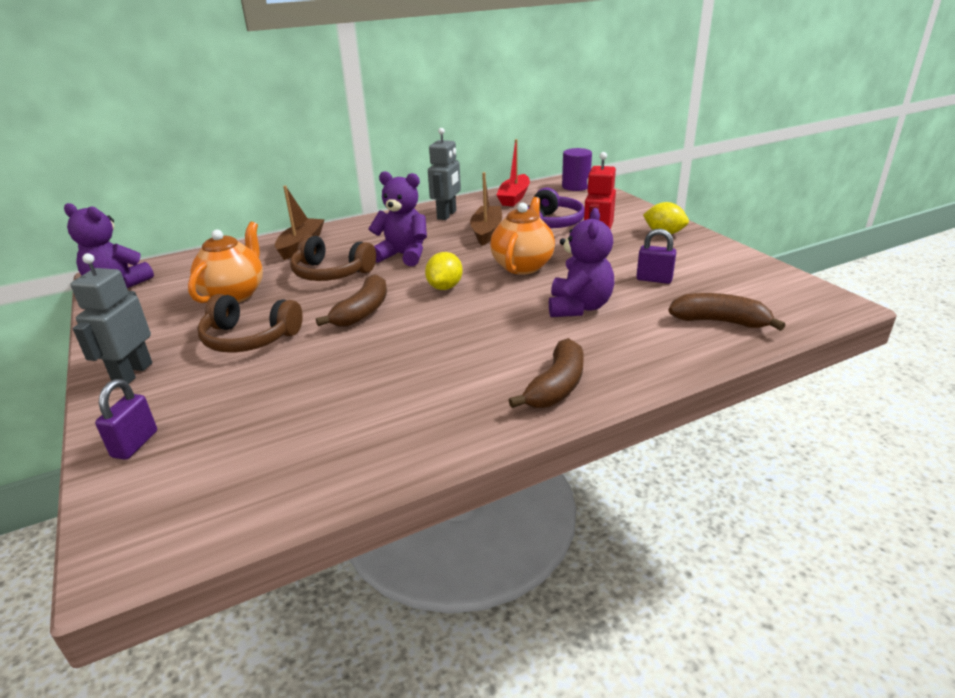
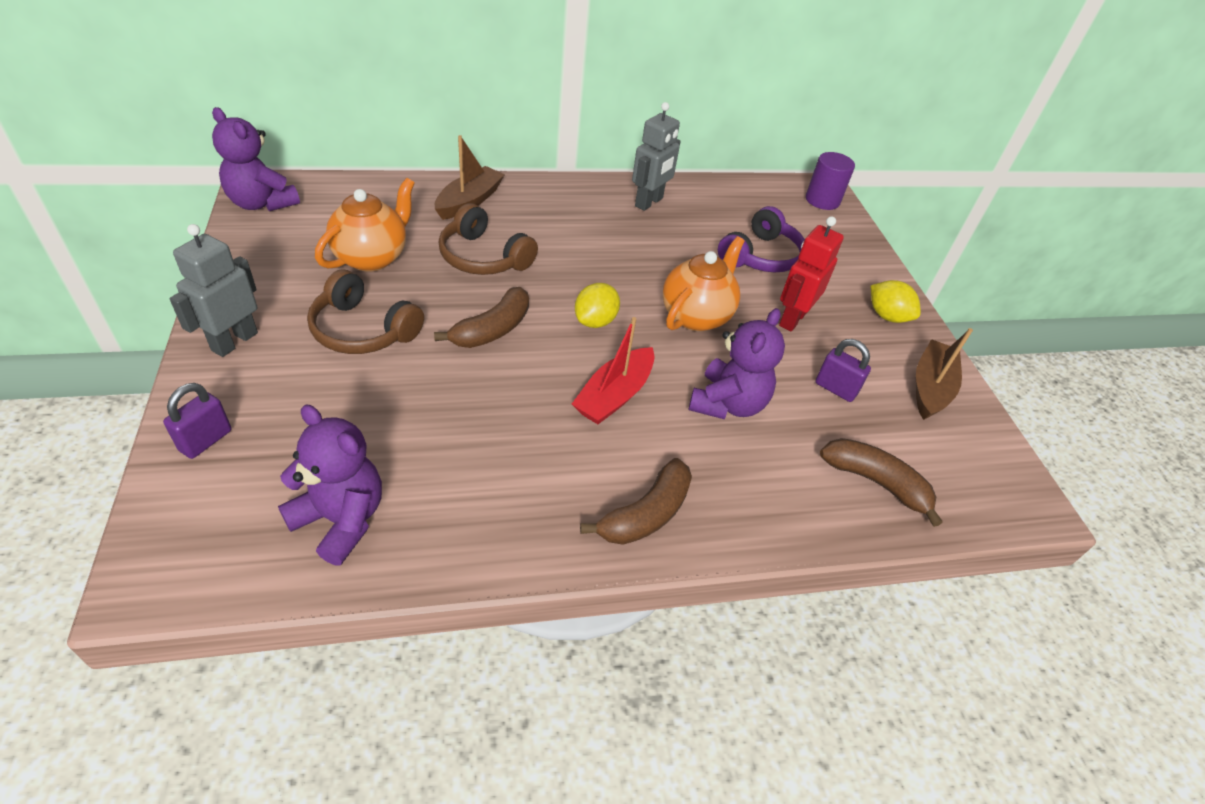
camera: 10 degrees right, 15 degrees up
purple teddy bear [368,171,427,266] -> purple teddy bear moved to [278,405,382,565]
brown boat [470,172,502,246] -> brown boat moved to [916,328,973,420]
red boat [497,139,530,206] -> red boat moved to [572,317,655,424]

